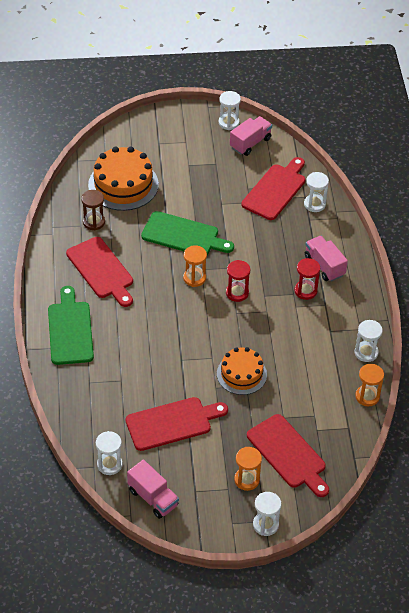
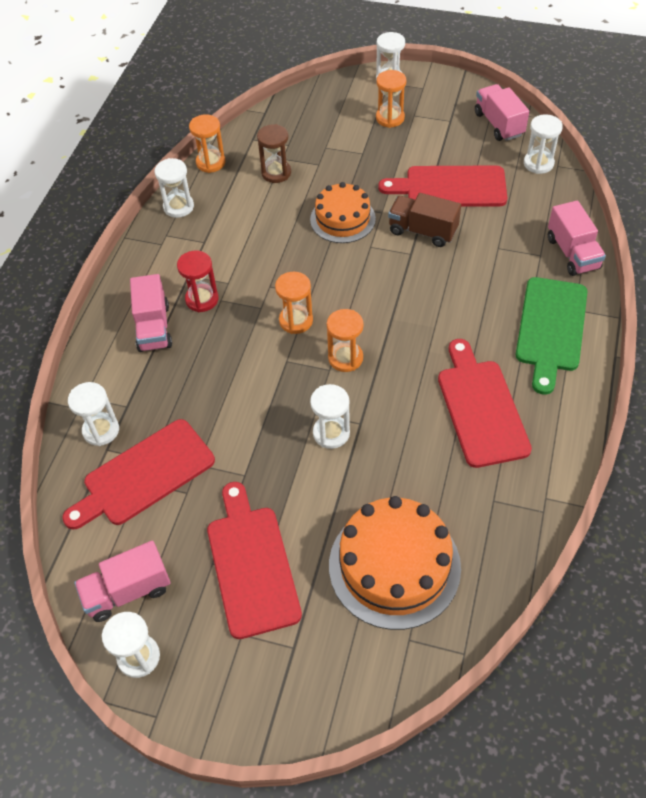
camera: 155 degrees left, 5 degrees up
brown hourglass [81,190,105,230] -> brown hourglass moved to [257,124,291,183]
green cutting board [141,211,234,255] -> white hourglass [310,384,350,449]
red hourglass [226,260,250,302] -> orange hourglass [275,272,313,334]
red cutting board [247,414,329,497] -> red cutting board moved to [207,482,302,639]
none -> brown truck [388,193,461,247]
none -> pink truck [548,200,606,276]

